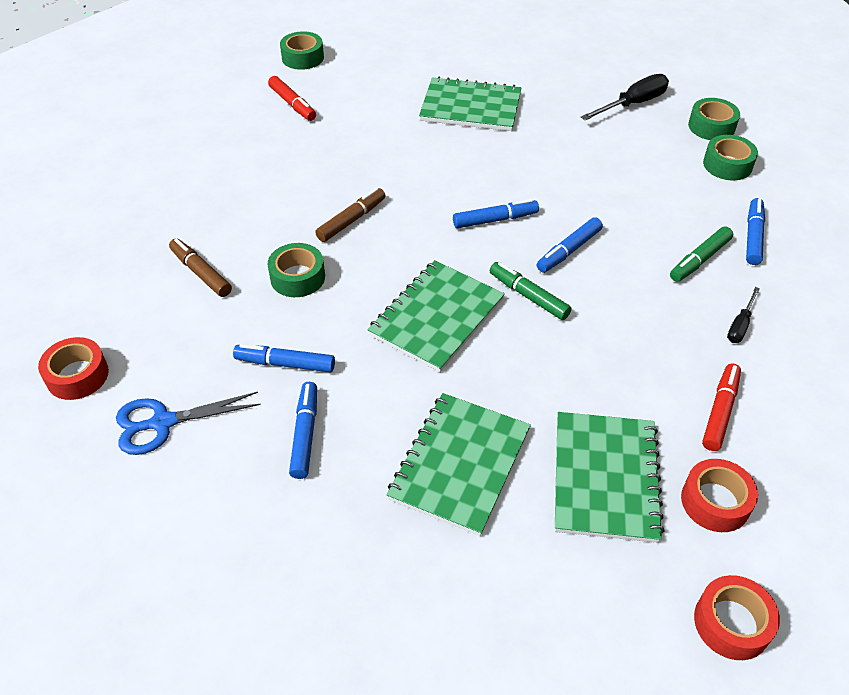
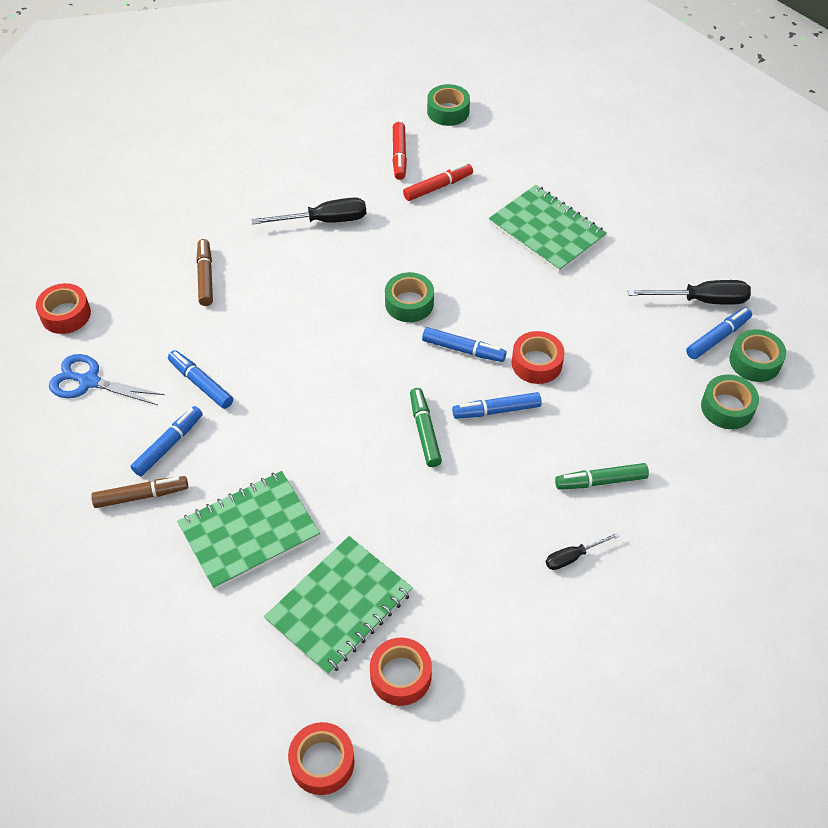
camera: 35 degrees right, 5 degrees up
green tape [267,243,325,297] -> green tape moved to [385,272,434,322]
brown marker [315,188,385,242] -> brown marker moved to [91,476,188,508]
green notebook [367,260,505,372] -> none
red marker [702,363,741,451] -> red marker moved to [403,163,473,201]
blue marker [746,198,765,265] -> blue marker moved to [686,307,752,359]
none -> black screwdriver [252,197,366,224]
none -> red tape [512,331,565,384]

